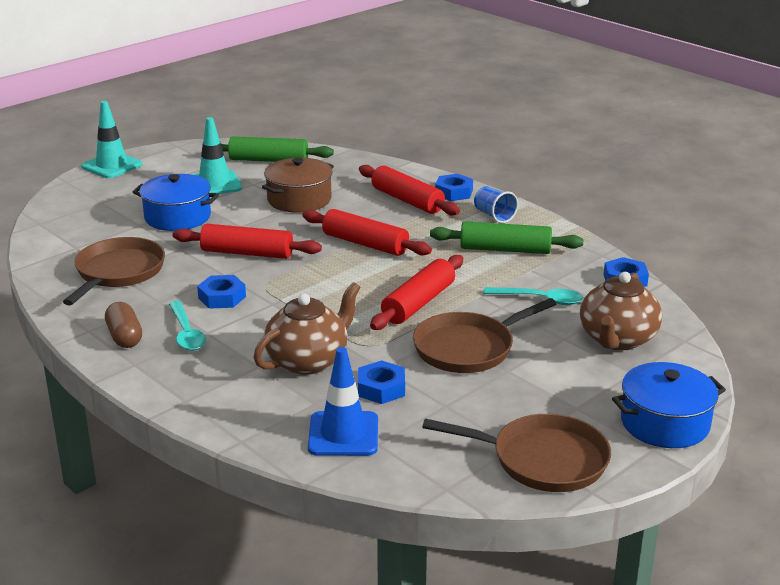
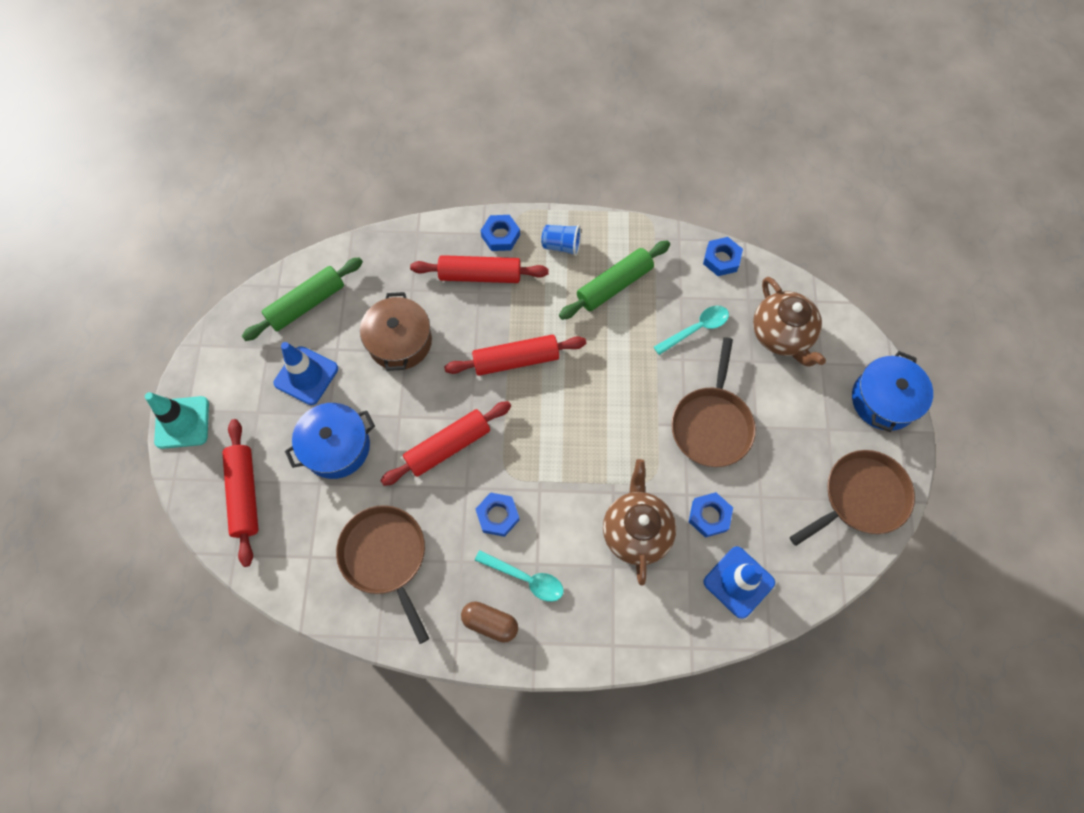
camera: 45 degrees left, 40 degrees up
turquoise traffic cone [192,117,242,194] -> blue traffic cone [274,342,338,405]
red rolling pin [370,255,463,330] -> red rolling pin moved to [222,419,259,567]

